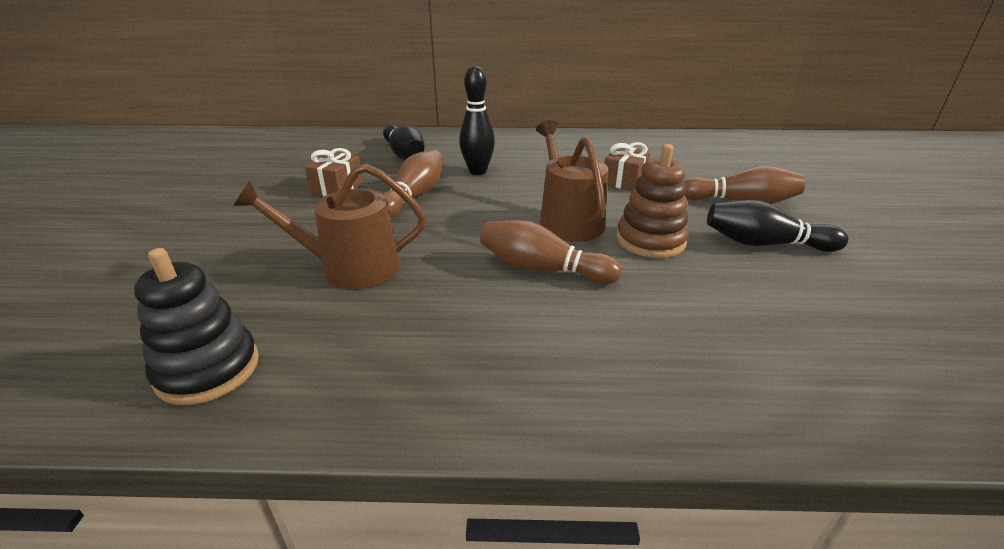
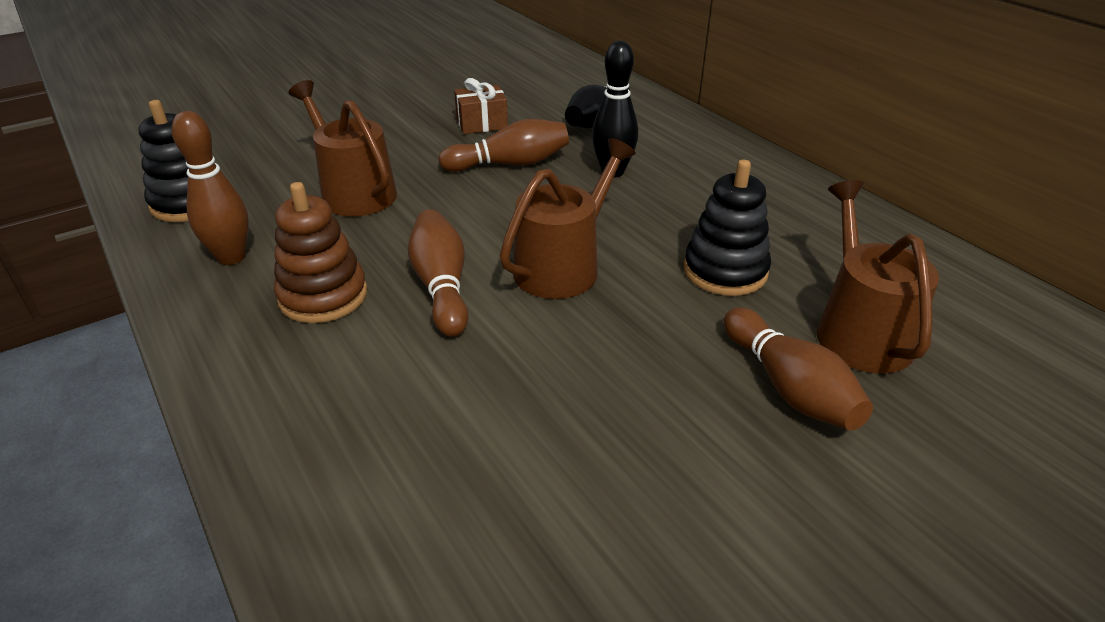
camera: 55 degrees right, 5 degrees up
brown gift [605,142,650,191] -> black stacking toy [683,160,771,296]
brown stacking toy [616,144,689,258] -> brown stacking toy moved to [274,182,367,323]
black bowling pin [707,200,848,252] -> none
none -> brown bowling pin [172,111,249,265]
none -> brown watering can [817,180,939,373]

